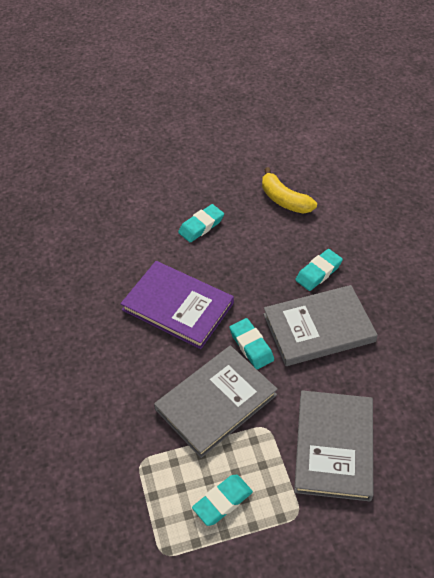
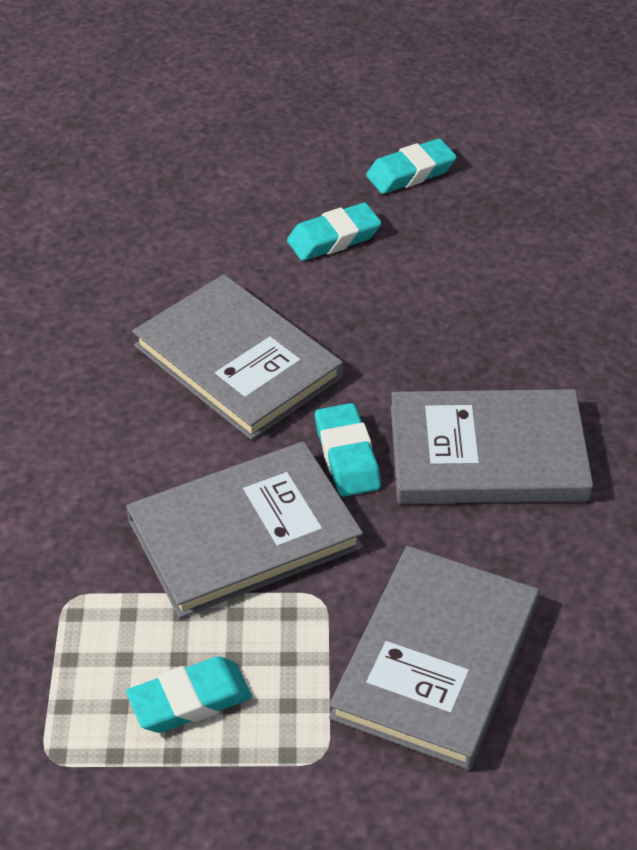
camera: 15 degrees right, 5 degrees down
purple book [121,261,234,349] -> grey book [132,274,343,440]
yellow banana [262,167,317,214] -> none
turquoise eraser [295,249,343,291] -> turquoise eraser moved to [366,139,457,194]

